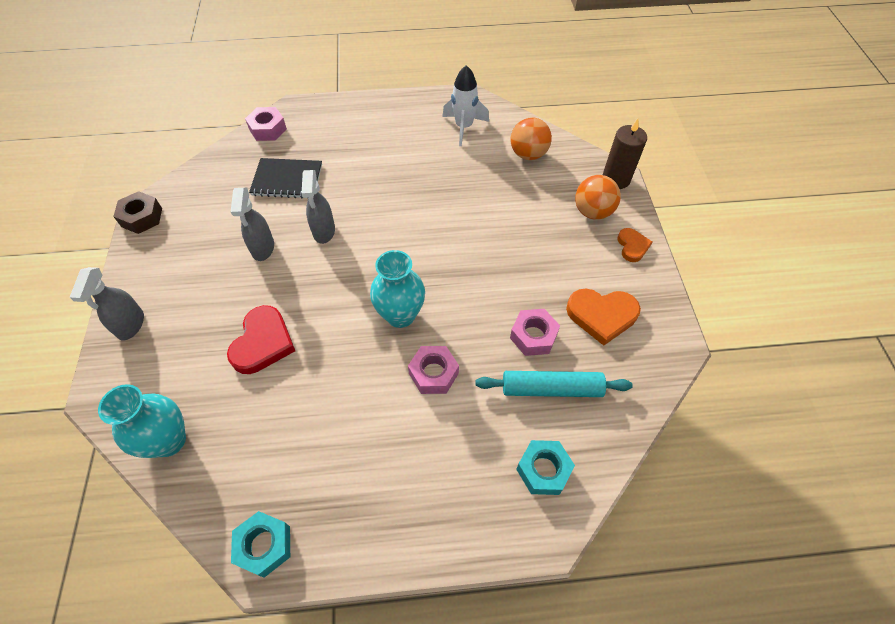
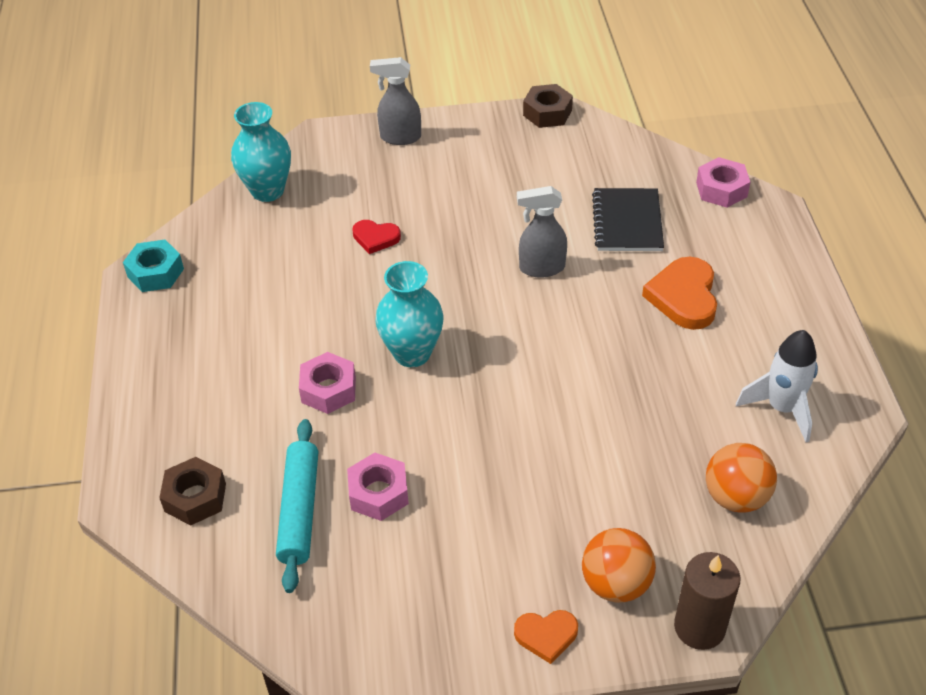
camera: 90 degrees right, 10 degrees down
red heart [227,305,295,374] -> red heart [352,220,401,254], size x0.59
grey spray bottle [231,188,274,261] -> none
turquoise nut [516,440,575,495] -> brown nut [159,457,226,526]
orange heart [566,289,641,346] -> orange heart moved to [642,257,717,330]

